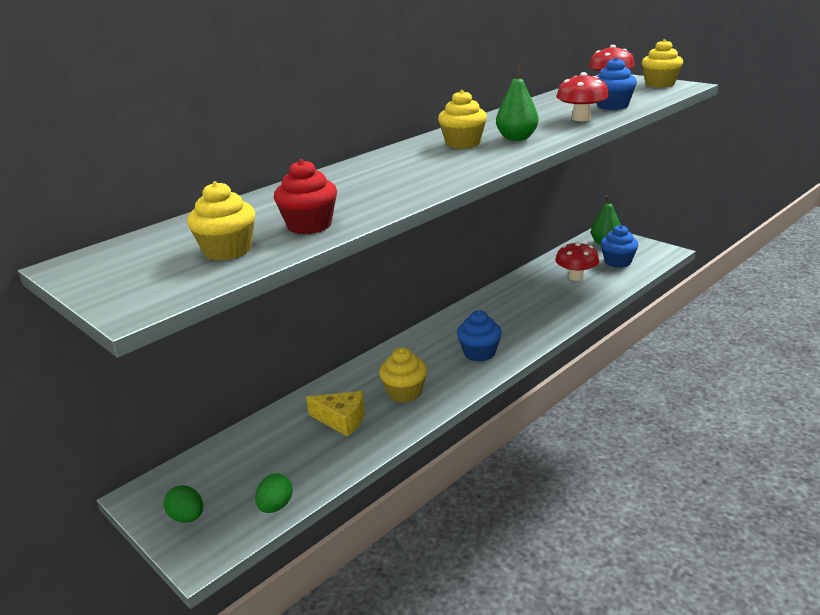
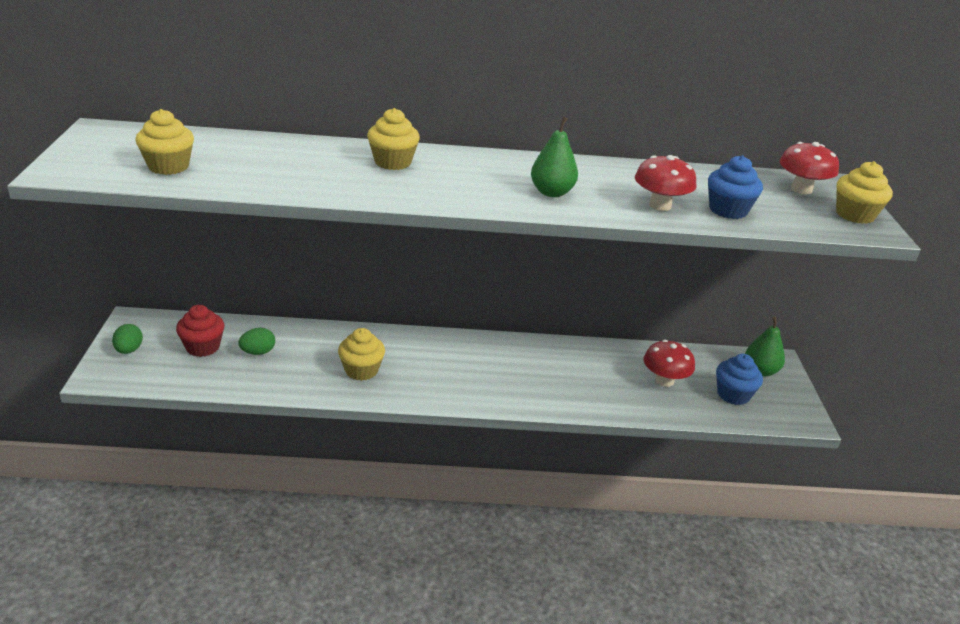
camera: 40 degrees right, 5 degrees up
green egg [255,473,293,513] -> green egg moved to [238,328,275,355]
red cupcake [274,159,337,234] -> red cupcake moved to [176,305,224,357]
yellow cheese [306,391,365,437] -> none
yellow cupcake [438,90,487,149] -> yellow cupcake moved to [367,108,420,170]
blue cupcake [457,310,502,362] -> none

